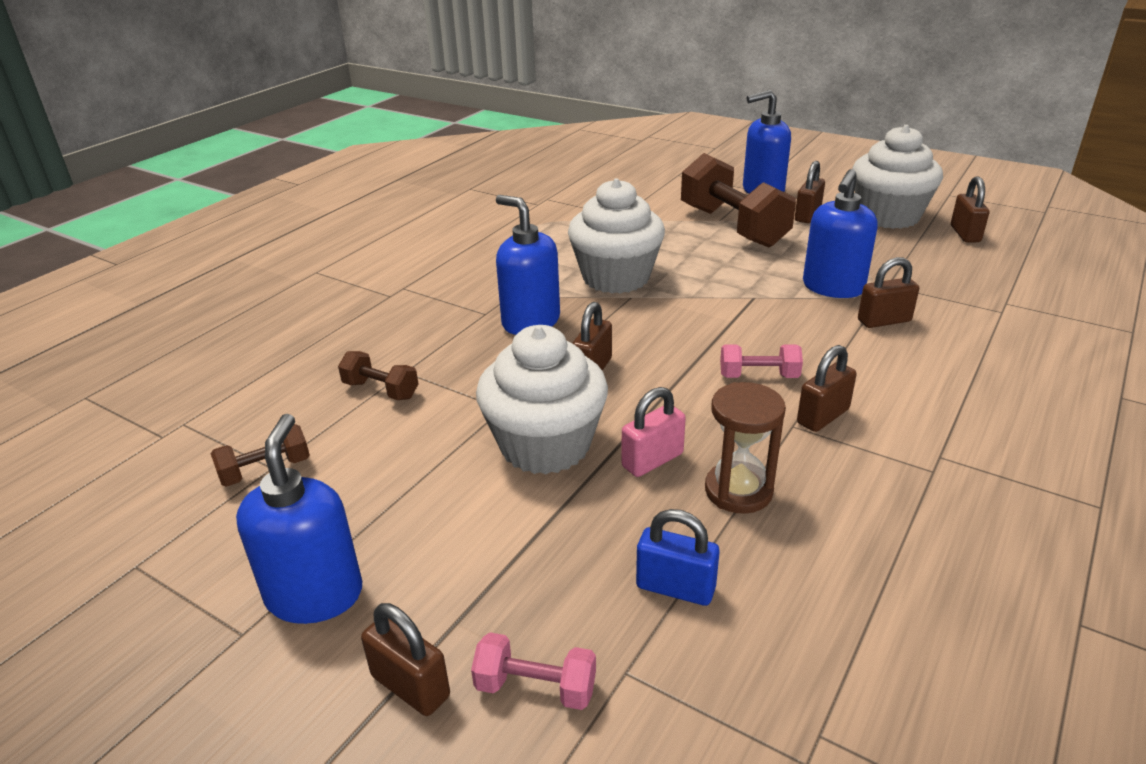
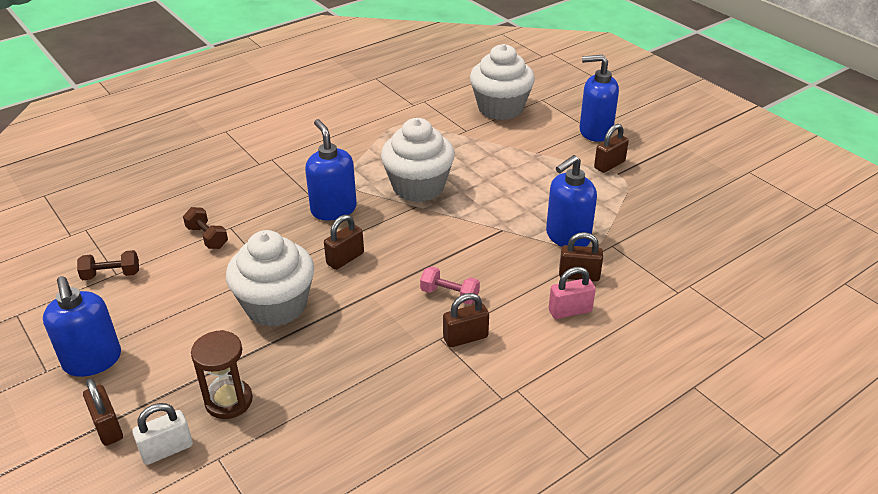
camera: 20 degrees right, 5 degrees up
blue soap dispenser [236,414,362,624] -> blue soap dispenser turned 135 degrees clockwise [43,276,121,377]
pink dumbbell [471,632,596,710] -> white padlock [132,403,193,465]
pink padlock [621,387,686,477] -> pink padlock moved to [549,267,596,319]
blue padlock [636,509,720,606] -> none
brown dumbbell [681,153,796,248] -> none
brown hourglass [705,382,786,514] -> brown hourglass moved to [191,330,253,419]
white cupcake [852,125,943,229] -> white cupcake moved to [470,44,535,120]
brown padlock [951,177,989,242] -> none

